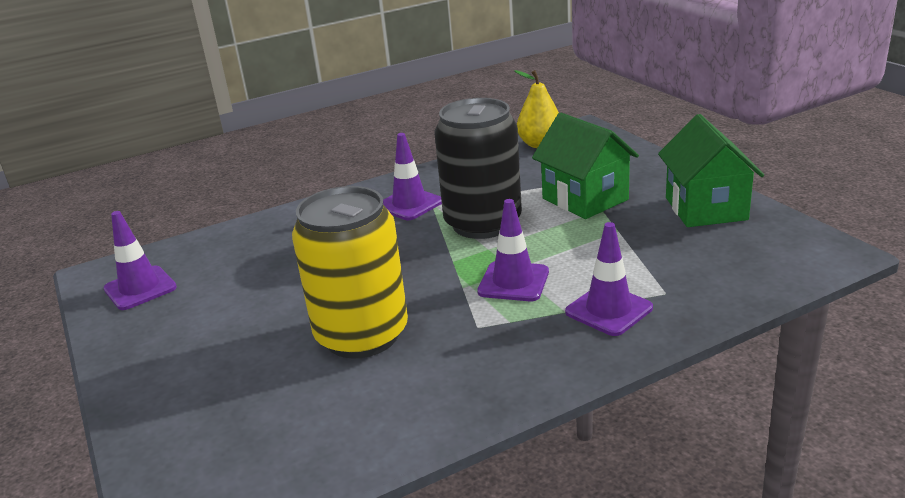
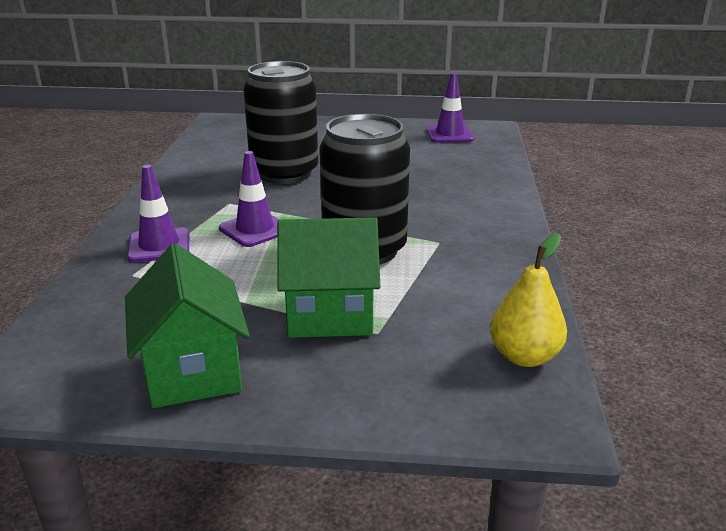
camera: 120 degrees right, 0 degrees up
yellow can [292,186,408,358] -> black can [243,61,318,184]
purple traffic cone [383,133,442,220] -> none
green house [658,114,764,227] -> green house turned 45 degrees clockwise [125,243,250,408]

